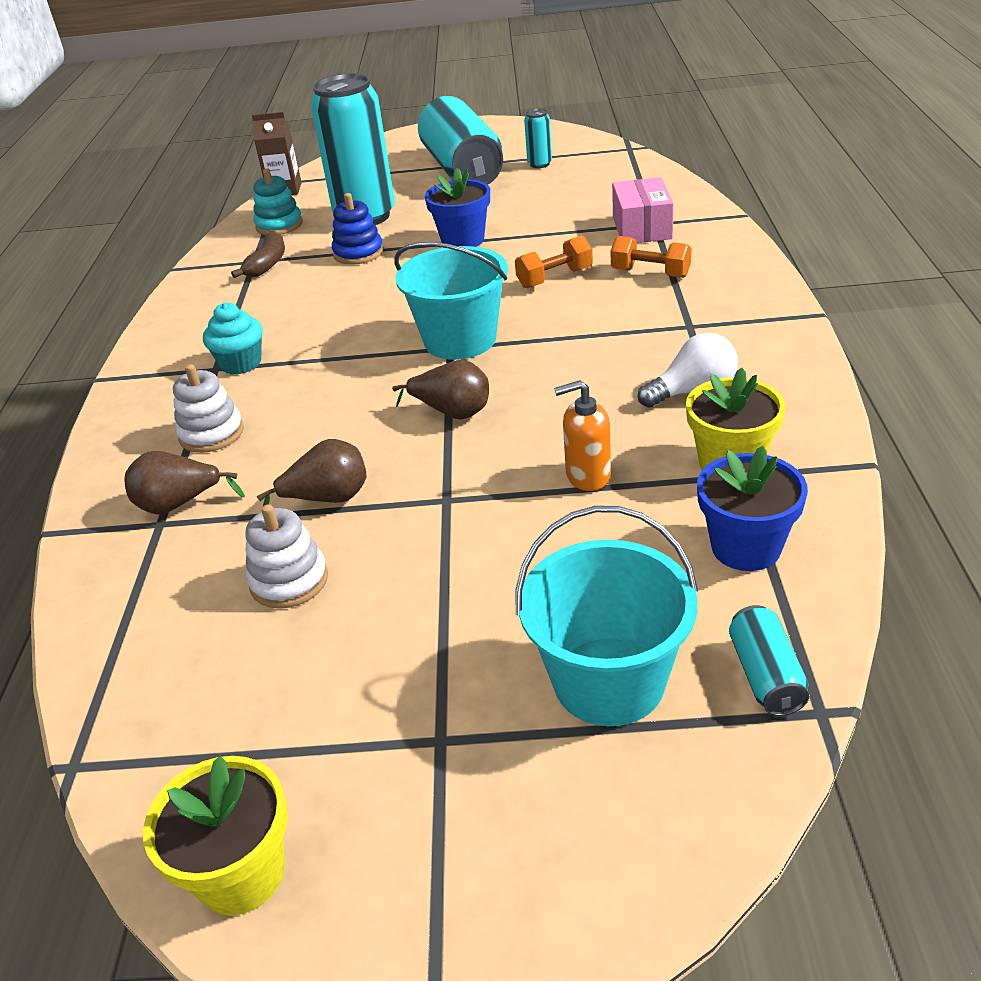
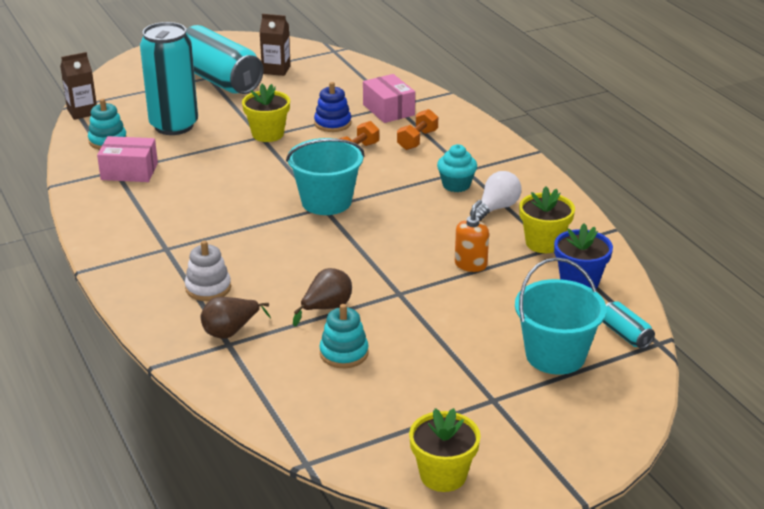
camera: 30 degrees left, 5 degrees down
turquoise cupcake [203,303,263,374] -> turquoise cupcake moved to [437,144,477,192]
brown banana [231,231,285,278] -> pink box [97,136,158,182]
white stacking toy [245,504,328,609] -> turquoise stacking toy [320,304,369,368]
blue stacking toy [332,193,384,265] -> blue stacking toy moved to [314,82,351,132]
brown pear [392,360,489,419] -> none
blue flower pot [425,168,490,247] -> yellow flower pot [242,84,290,142]
turquoise can [524,108,552,168] -> brown carton [260,14,291,76]
orange soap dispenser [554,380,611,491] -> orange soap dispenser turned 150 degrees clockwise [455,200,489,272]
orange dumbbell [611,236,692,278] -> orange dumbbell turned 60 degrees counterclockwise [397,109,438,150]

